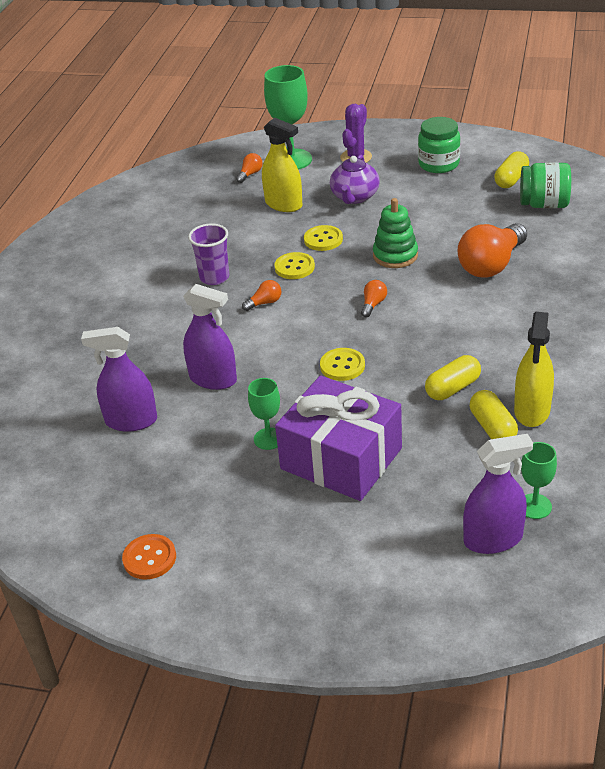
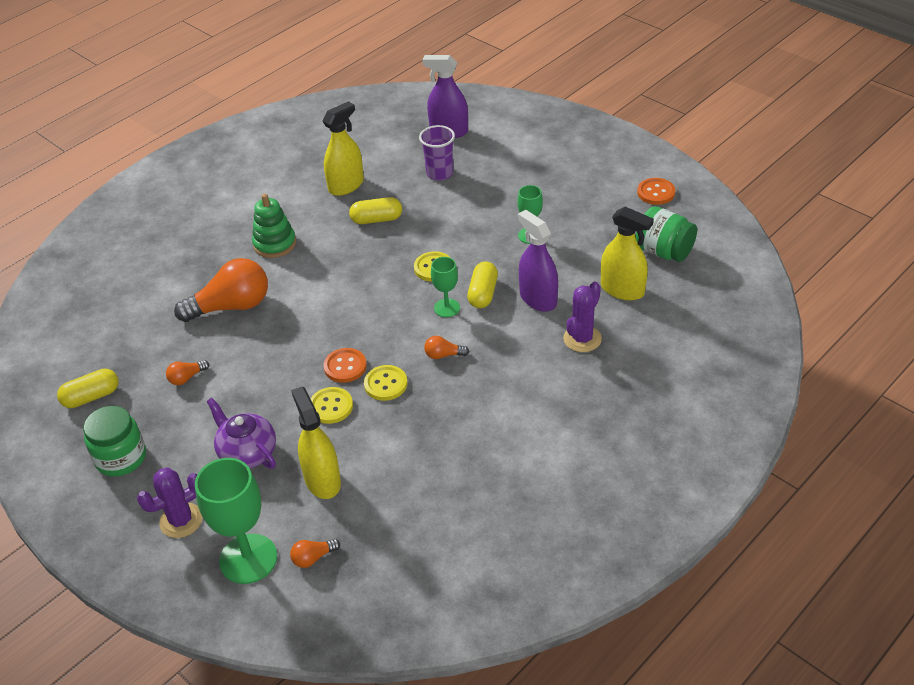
camera: 150 degrees left, 5 degrees up
purple spray bottle [81,327,157,432] -> yellow spray bottle [601,207,654,301]
purple cup [188,223,229,285] -> purple cup moved to [419,125,455,181]
purple gift [275,376,402,501] -> none
purple teapot [330,155,380,204] -> purple teapot turned 90 degrees counterclockwise [206,398,276,469]
orange light bulb [361,280,387,317] -> orange light bulb moved to [166,360,209,385]
green stacking toy [373,198,418,268] -> green stacking toy moved to [252,194,296,258]
yellow capsule [470,390,518,439] -> yellow capsule moved to [467,262,498,308]
green jar [520,163,571,208] -> green jar moved to [635,206,697,262]
green goblet [521,442,557,519] -> green goblet moved to [431,257,460,317]
none -> orange button [324,348,367,383]
none -> purple cactus [563,282,602,352]

